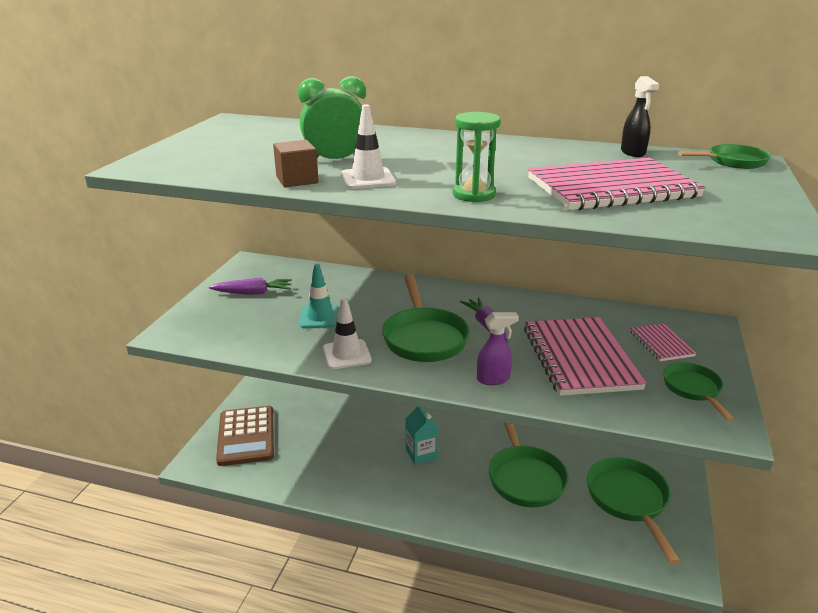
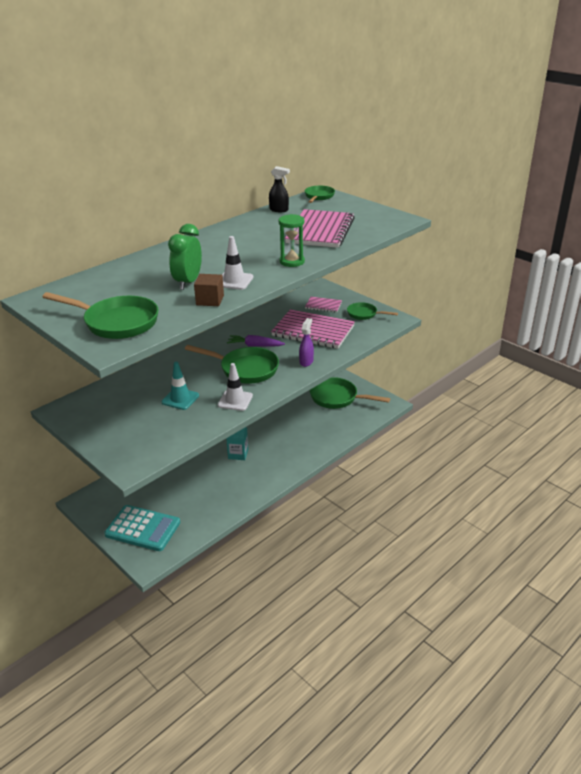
camera: 60 degrees left, 5 degrees up
purple carrot [209,278,292,295] -> none
brown calculator [216,406,274,466] -> turquoise calculator [104,505,180,551]
green pan [489,423,569,507] -> green pan moved to [43,292,159,339]

